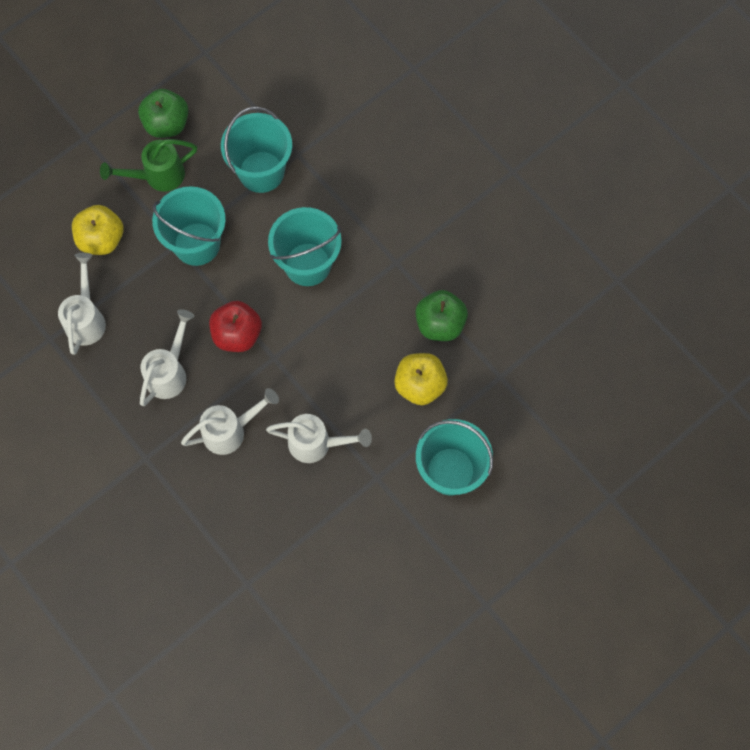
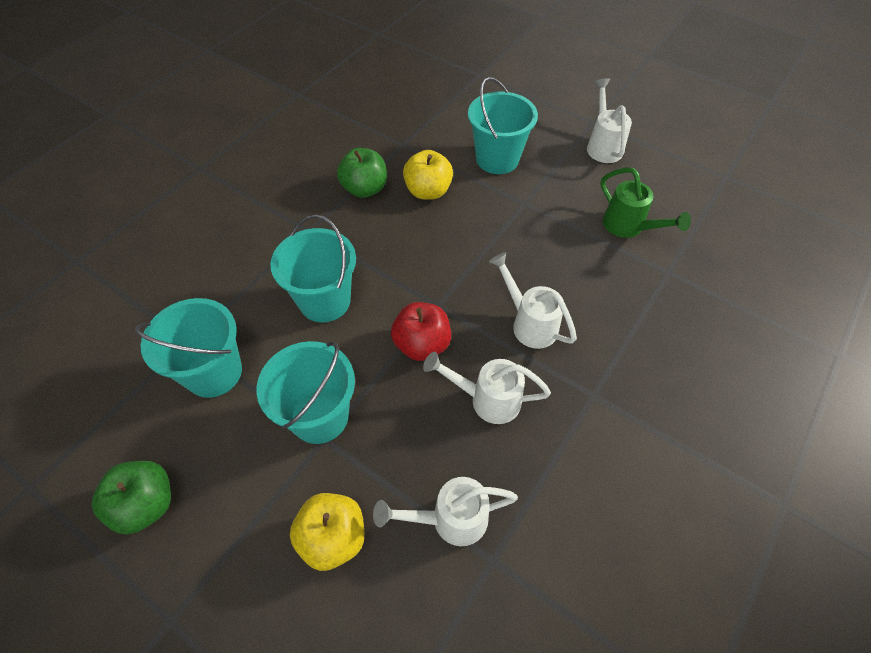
camera: 105 degrees left, 15 degrees down
green watering can [100,139,197,192] -> green watering can moved to [601,167,691,238]
white watering can [266,414,372,463] -> white watering can moved to [587,78,632,163]

